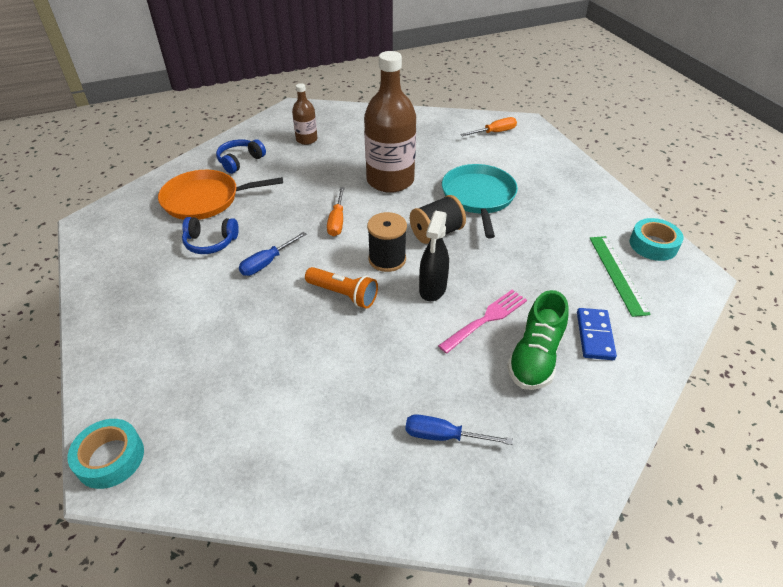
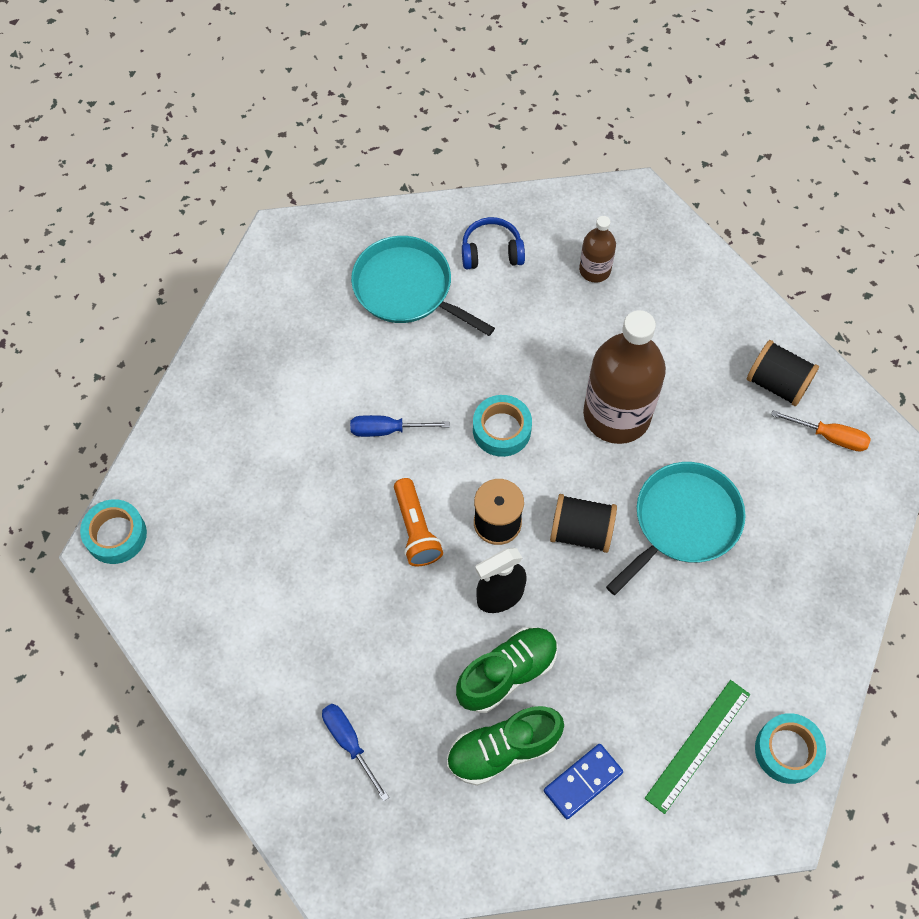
camera: 45 degrees right, 20 degrees up
orange pan [158,170,283,220] -> turquoise pan [351,236,495,336]
blue headphones [182,217,239,254] -> none
orange screwdriver [327,187,345,237] -> turquoise tape [473,395,532,457]
pink fork [438,290,527,354] -> green shoe [456,627,558,713]
none -> black spool [747,340,819,406]

